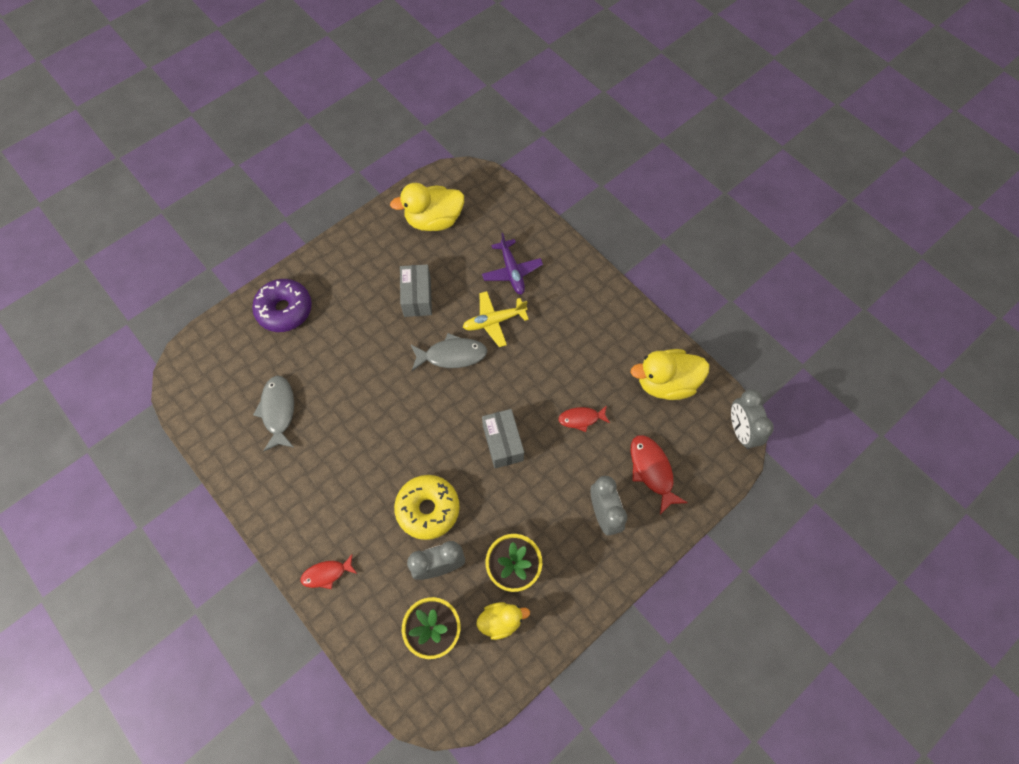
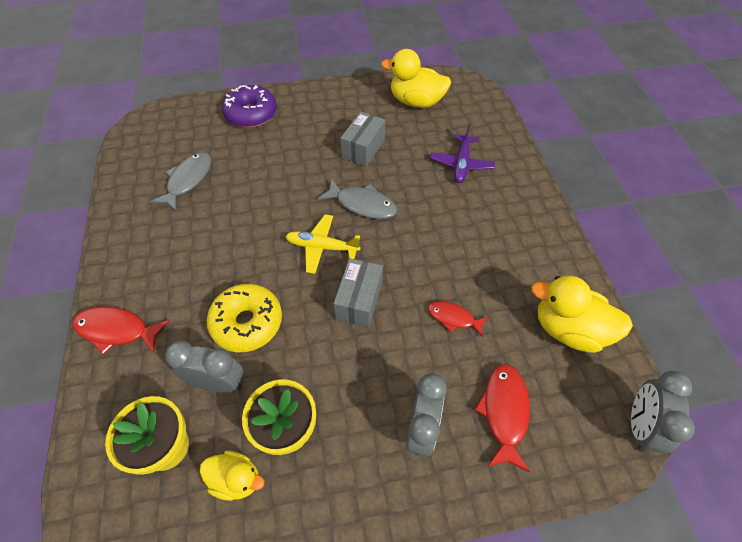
camera: 30 degrees right, 10 degrees down
red fish [300,554,357,589] -> red fish [72,306,170,355], size x1.55
yellow plane [463,291,529,347] -> yellow plane moved to [285,214,361,274]

